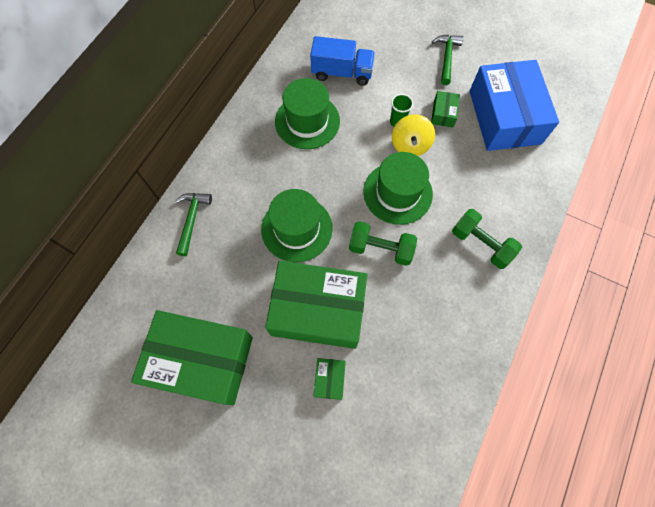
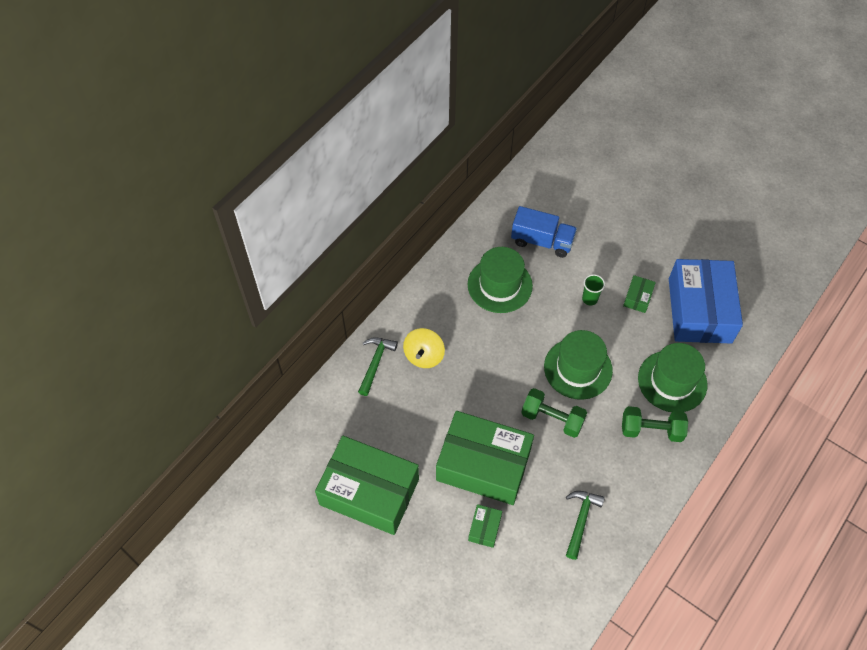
camera: 10 degrees right, 10 degrees down
green hat [261,189,333,262] -> green hat moved to [638,343,707,412]
yellow spinning top [392,114,435,156] -> yellow spinning top moved to [403,328,445,368]
green hammer [432,35,464,85] -> green hammer moved to [566,491,605,560]
green dumbbell [452,209,522,269] -> green dumbbell turned 45 degrees counterclockwise [622,406,688,442]

